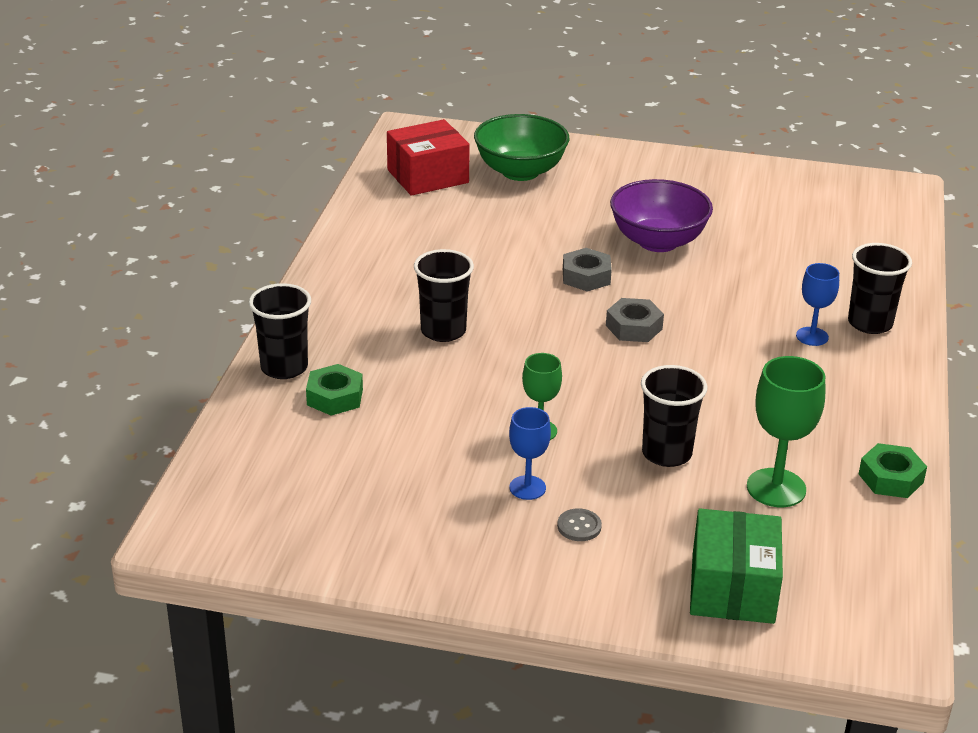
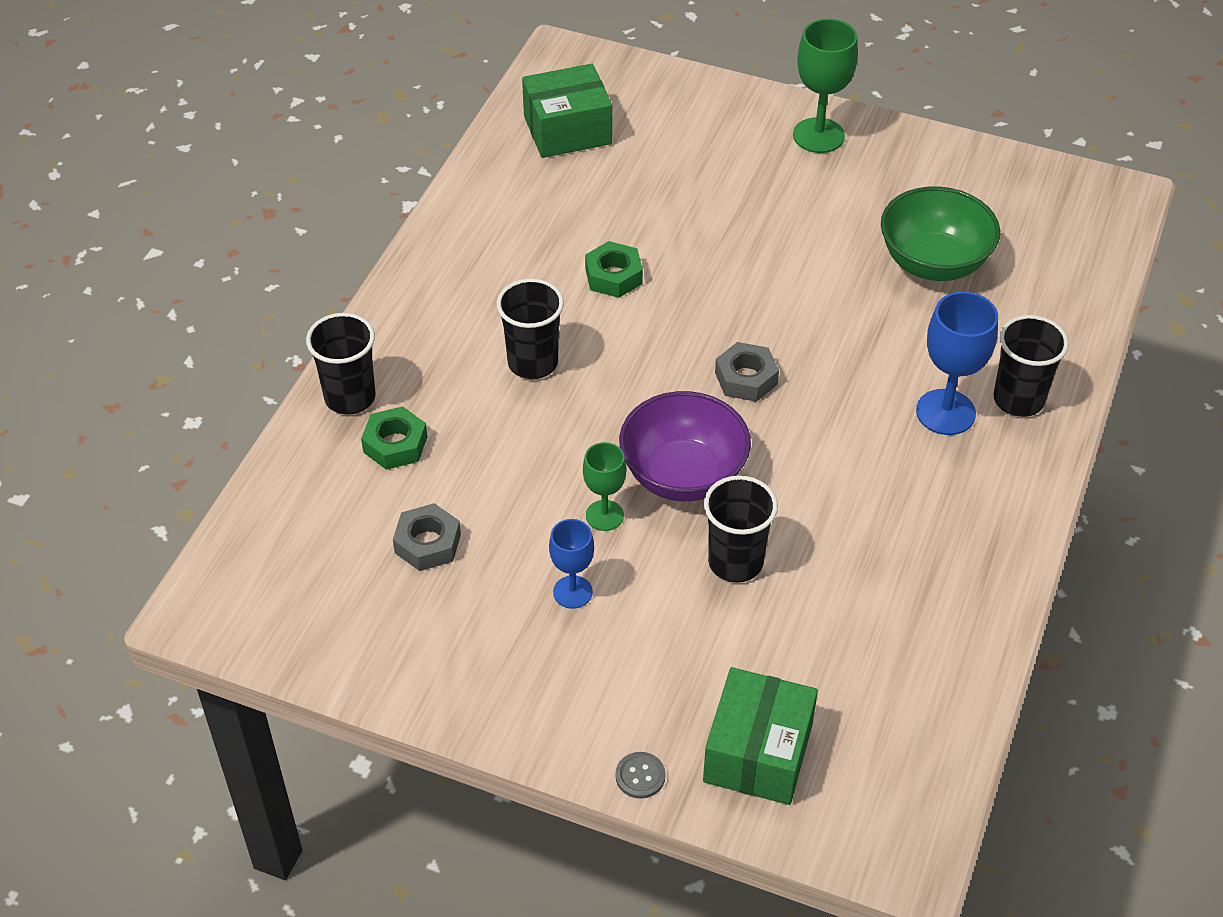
camera: 10 degrees right, 15 degrees up
red box [387,119,470,196] -> green box [522,64,612,158]
green bowl [474,114,569,181] -> green bowl moved to [881,186,1000,281]
grey button [557,508,602,541] -> grey button moved to [616,752,666,799]
grey nut [563,248,612,292] -> grey nut moved to [393,503,461,571]
purple bowl [610,179,713,252] -> purple bowl moved to [619,391,751,502]
green goblet [747,356,825,507] -> green goblet moved to [793,19,858,153]
blue goblet [796,263,839,346] -> blue goblet [916,292,998,435], size x1.62
green nut [859,443,927,498] -> green nut moved to [585,241,643,298]

